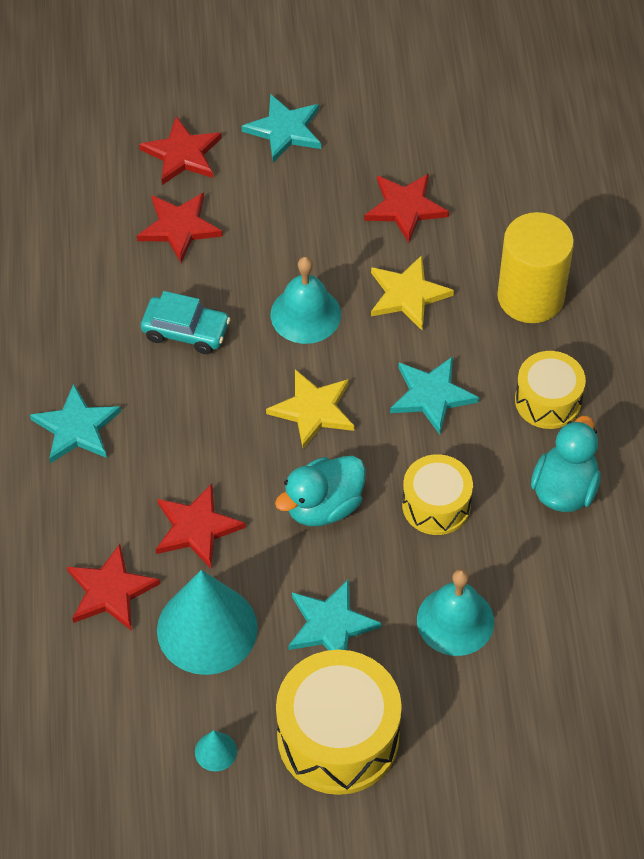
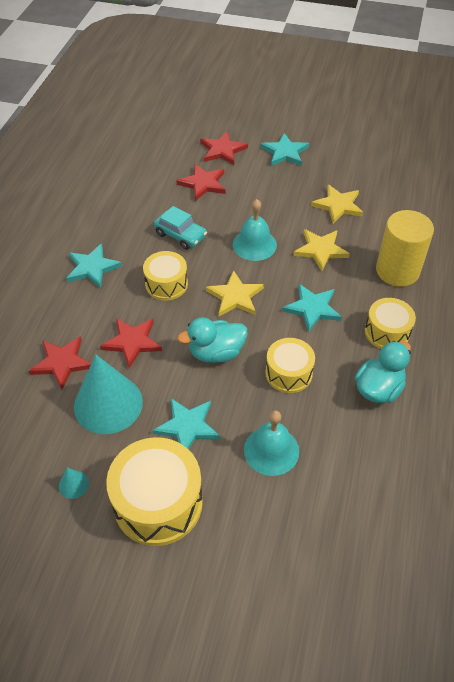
camera: 20 degrees right, 5 degrees down
red star [364,173,449,243] -> yellow star [311,185,364,223]
none -> yellow drum [143,251,188,301]

